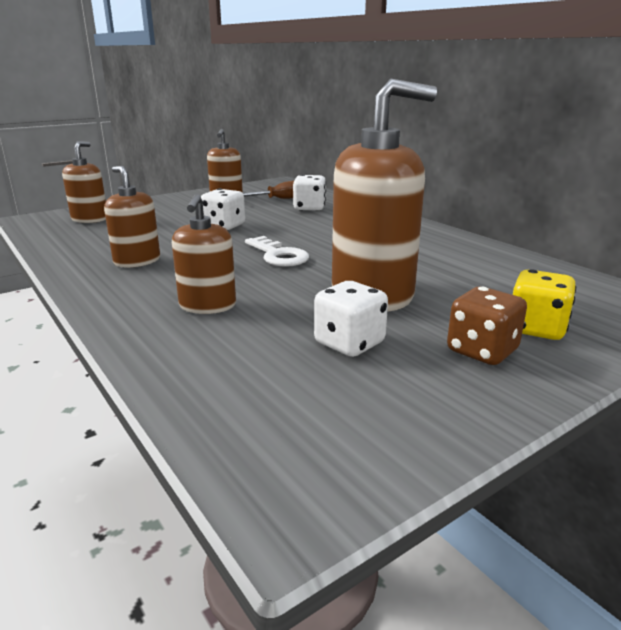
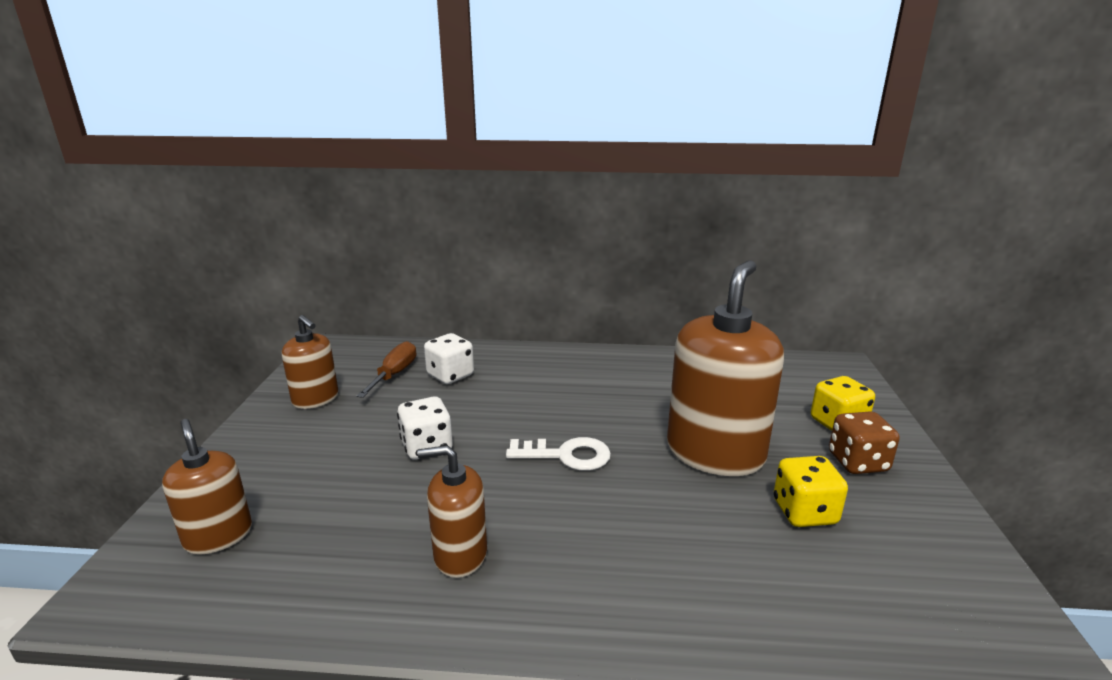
camera: 50 degrees left, 0 degrees up
brown soap dispenser [172,194,236,314] -> none
white dice [314,281,388,357] -> yellow dice [774,456,848,527]

